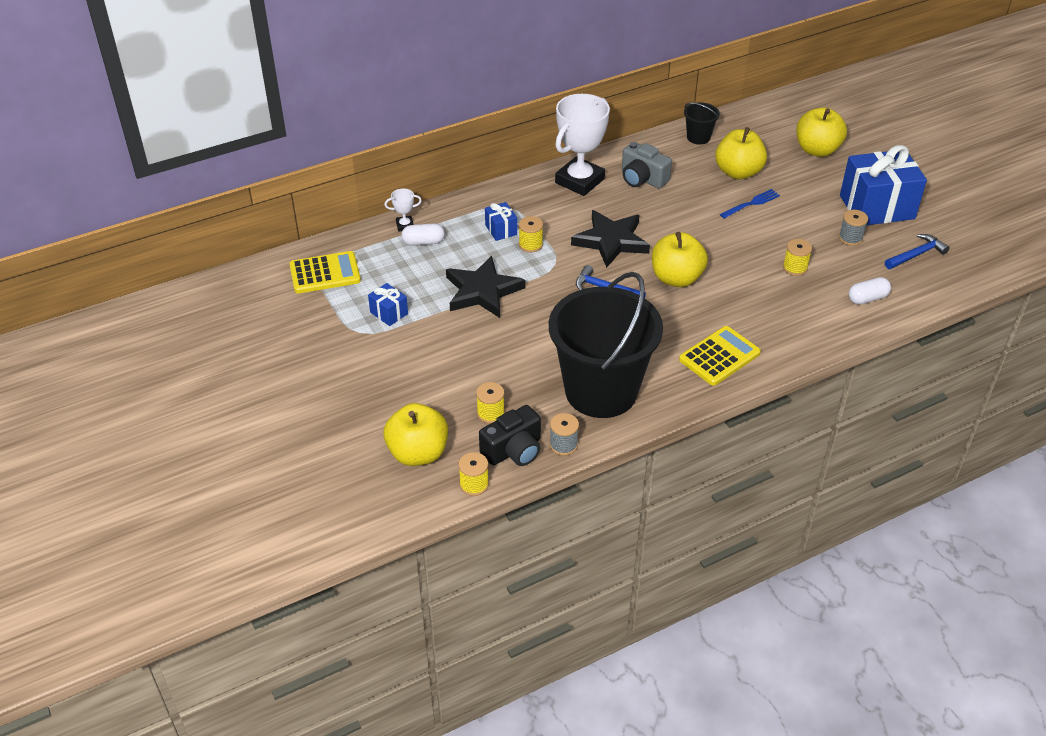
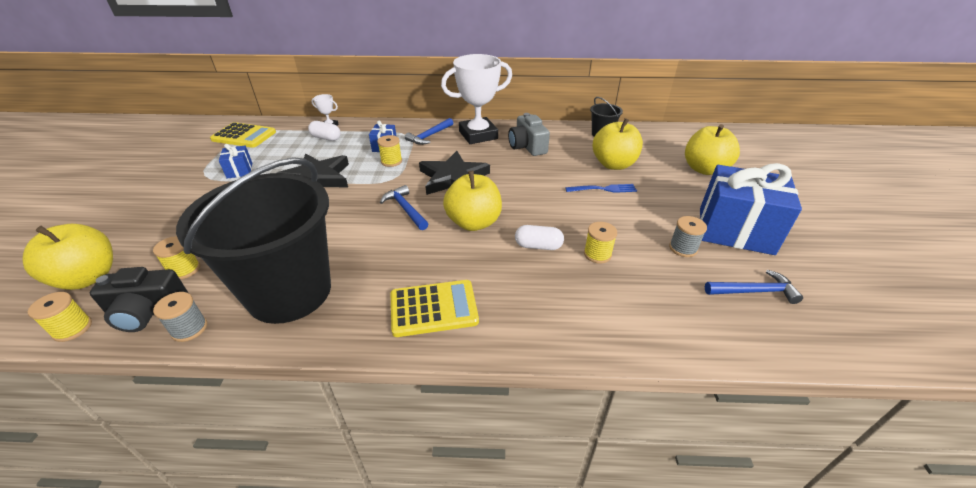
camera: 30 degrees right, 5 degrees down
white capsule [848,277,891,305] -> white capsule moved to [515,225,564,250]
none -> blue hammer [405,118,453,145]

